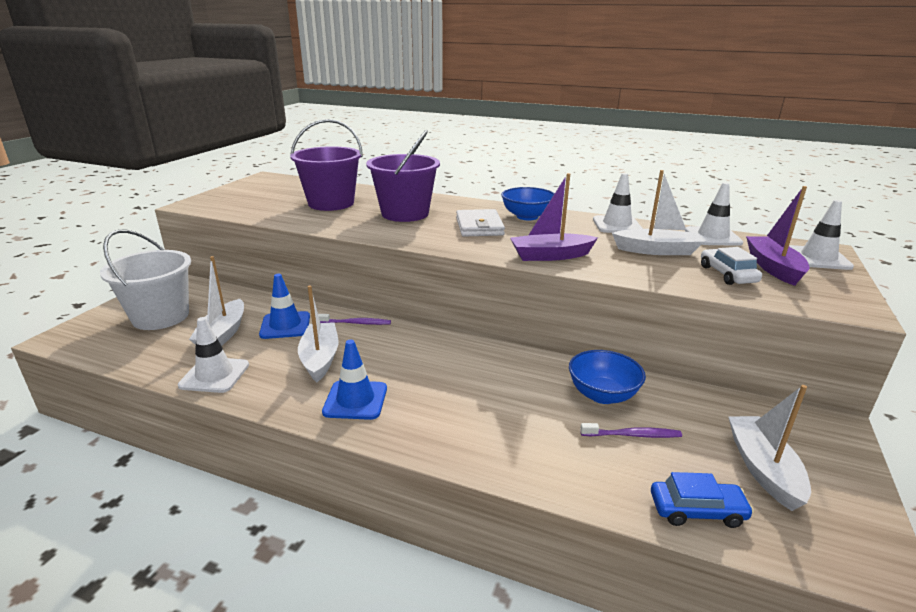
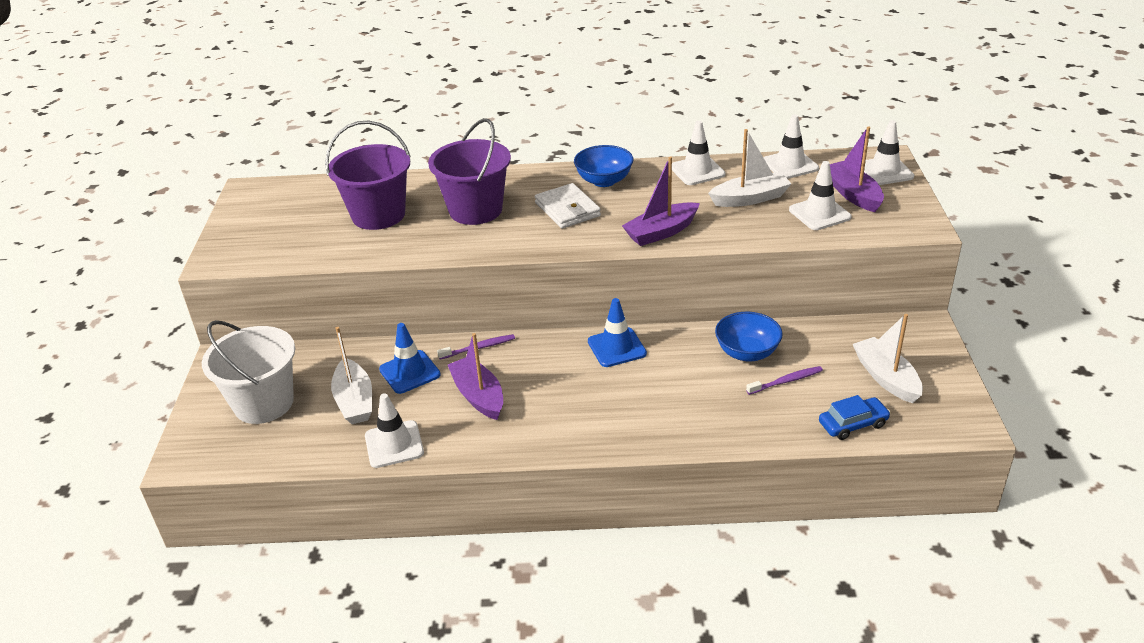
camera: 20 degrees left, 10 degrees up
white boat [298,285,338,382] -> purple boat [448,333,503,420]
blue traffic cone [322,340,387,420] -> blue traffic cone moved to [588,298,647,367]
white car [701,247,762,285] -> white traffic cone [789,161,851,230]

